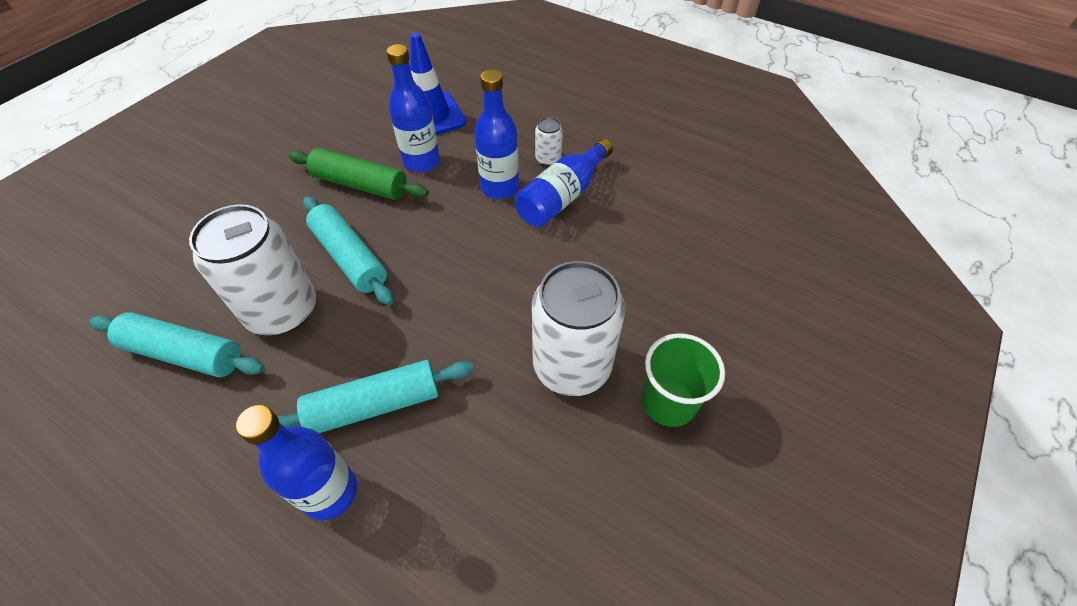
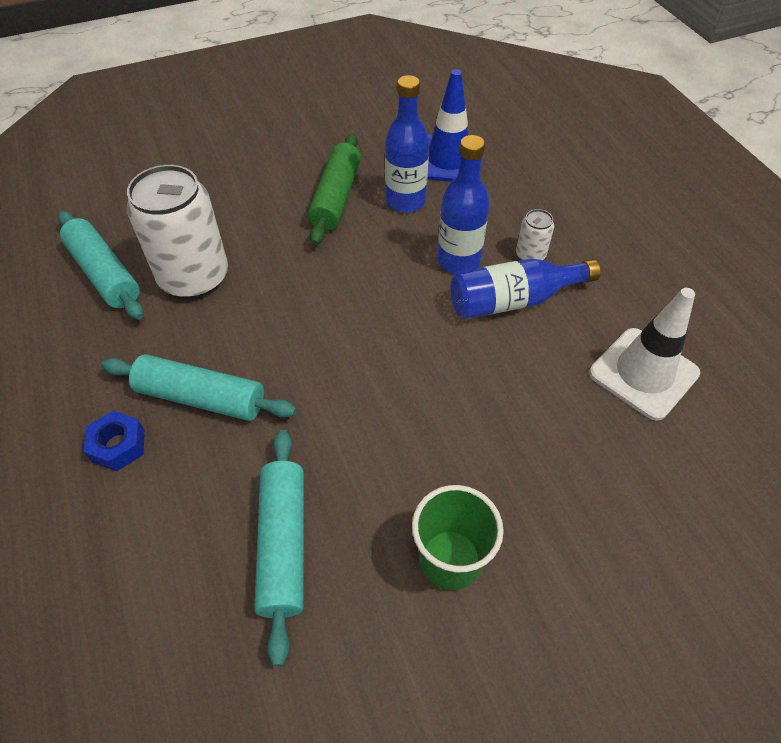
camera: 35 degrees right, 0 degrees up
blue bottle [236,405,357,520] -> blue nut [84,411,145,472]
green rolling pin [288,148,429,200] -> green rolling pin turned 45 degrees clockwise [308,134,361,245]
turquoise rolling pin [303,196,394,305] -> turquoise rolling pin moved to [254,430,304,667]
white can [532,261,625,396] -> none
none -> white traffic cone [589,288,700,421]

